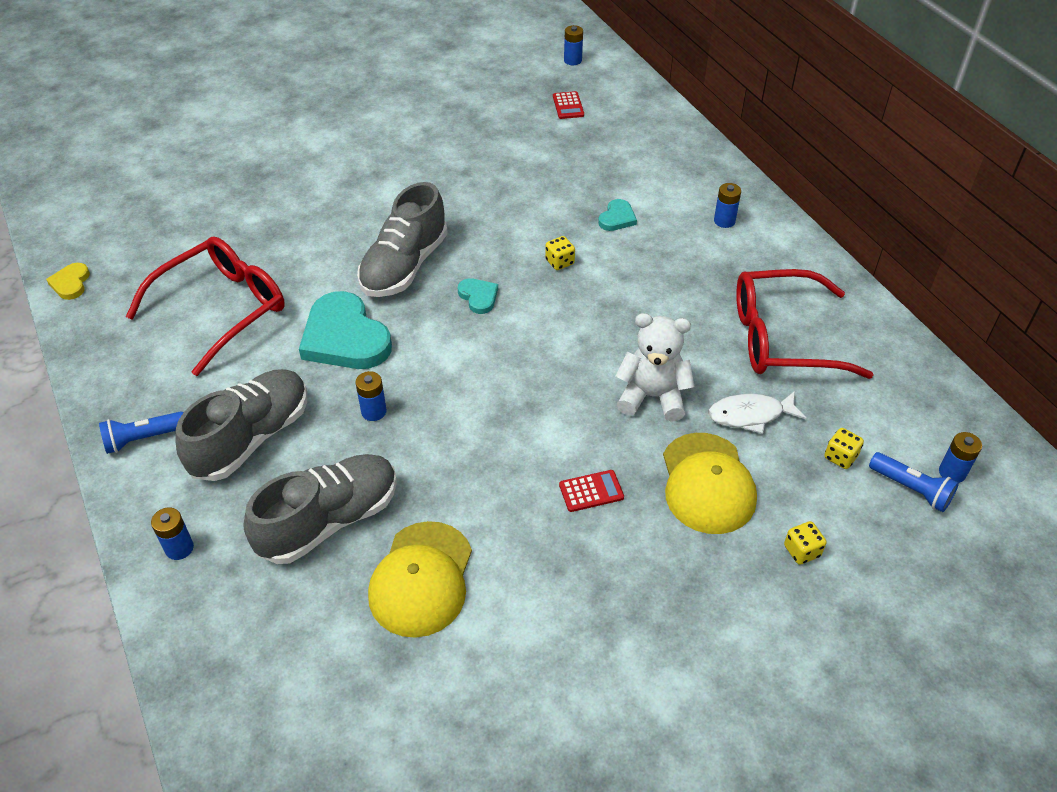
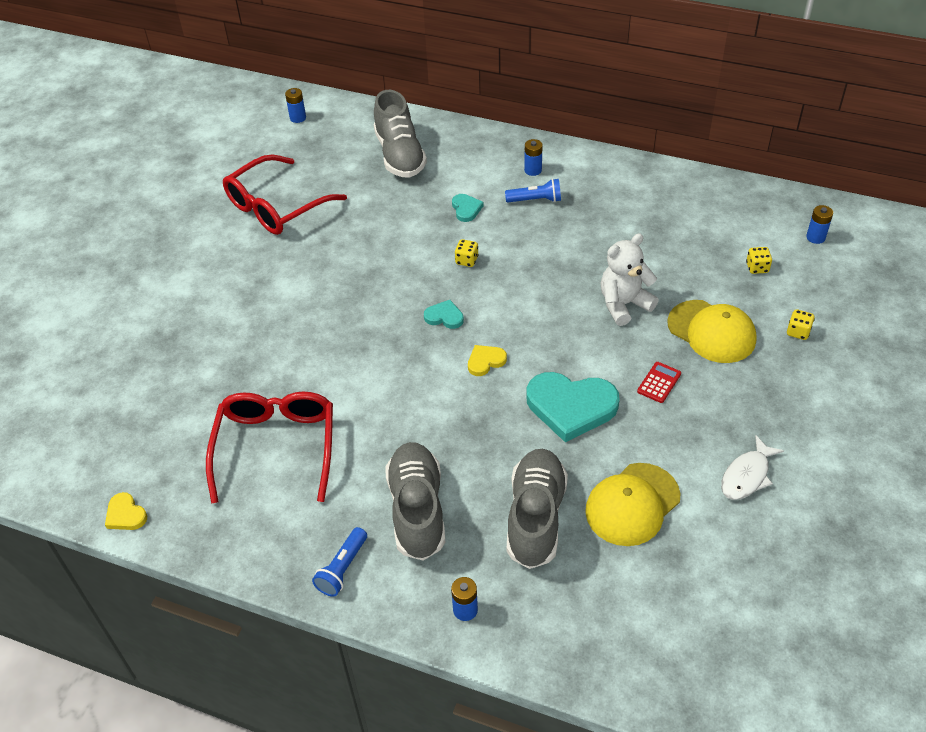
camera: 40 degrees left, 0 degrees up
turquoise heart [299,291,392,369] -> turquoise heart moved to [526,372,620,442]
blue battery [355,371,387,421] -> none
grey shoe [357,182,448,297] -> grey shoe moved to [374,90,427,178]
yellow cap [368,521,472,638] -> yellow cap turned 75 degrees clockwise [585,463,680,546]
red calculator [553,91,584,119] -> none
white fish [708,391,806,434] -> white fish moved to [721,436,784,500]
red glasses [736,269,874,379] -> red glasses moved to [223,154,347,235]
blue flashlight [869,452,959,512] -> blue flashlight moved to [505,178,561,202]
none -> yellow heart [468,345,507,376]

